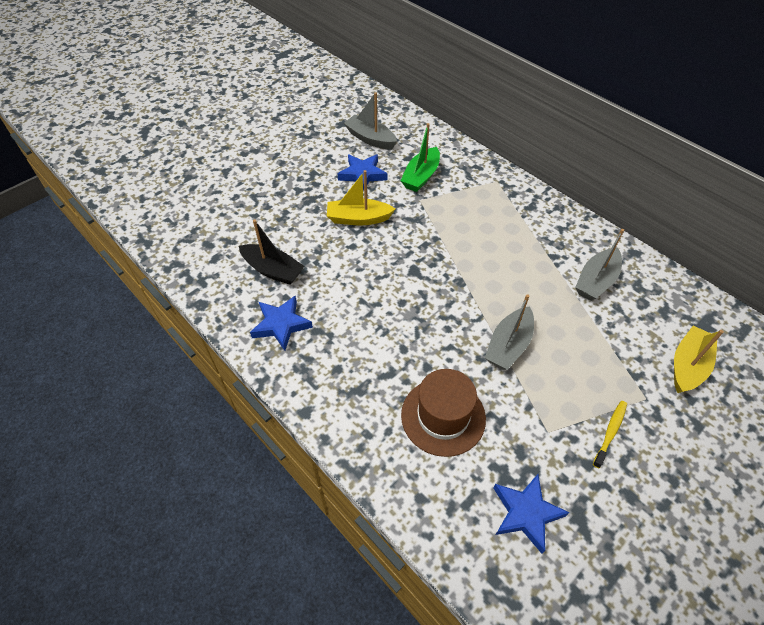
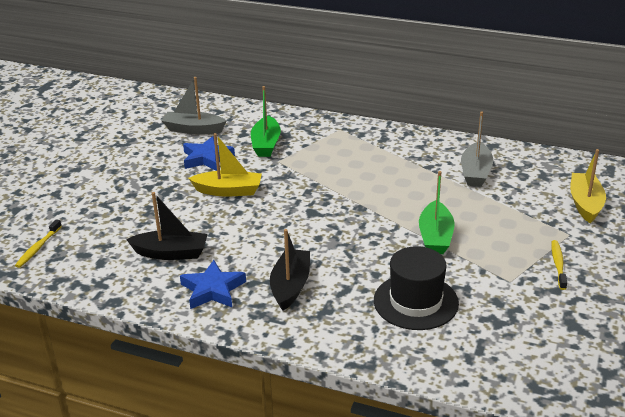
camera: 25 degrees left, 20 degrees down
yellow boat [327,170,395,225] -> yellow boat turned 150 degrees counterclockwise [188,133,262,196]
brown hat [401,369,486,457] -> black hat [374,246,459,330]
grey boat [485,294,534,370] -> green boat [419,171,455,254]
blue star [493,474,570,554] -> none
none -> yellow toothbrush [15,219,62,268]
none -> black boat [270,229,310,311]

